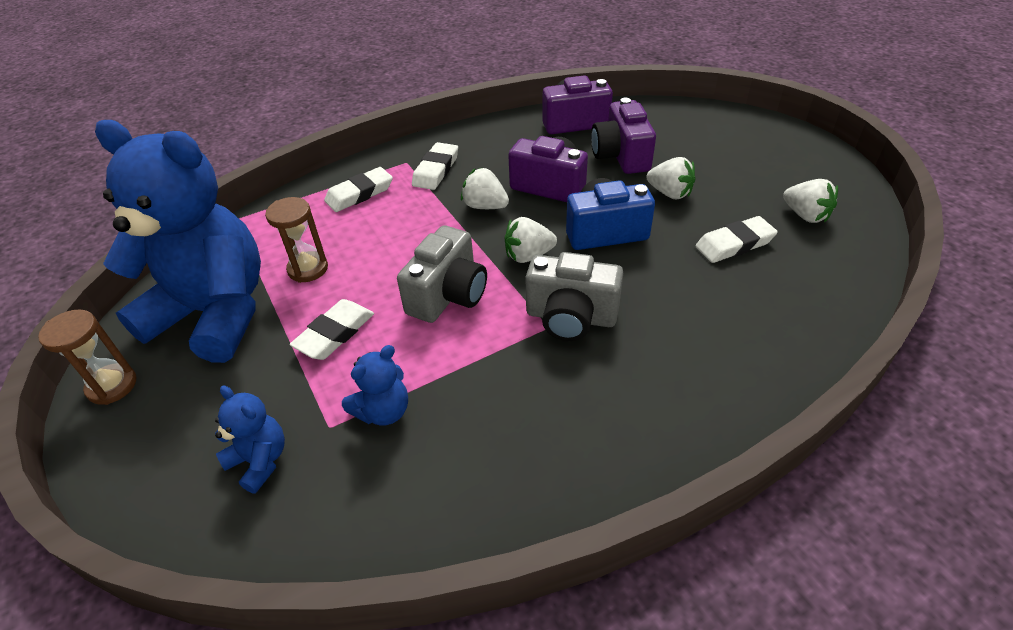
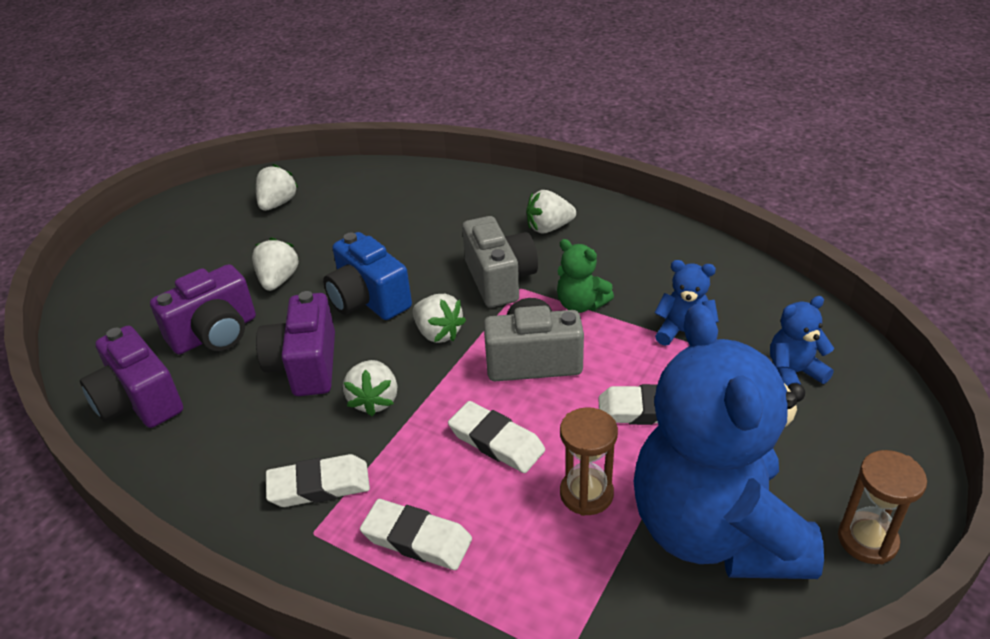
camera: 120 degrees left, 5 degrees down
blue teddy bear [215,386,285,494] -> blue teddy bear turned 60 degrees clockwise [770,296,834,386]
white eraser [695,216,778,263] -> white eraser moved to [448,401,545,473]
none -> white strawberry [526,190,576,233]
none -> green teddy bear [557,239,614,313]

